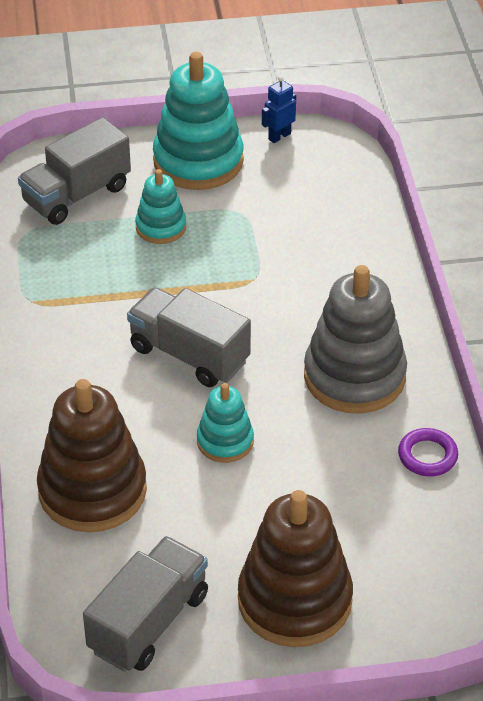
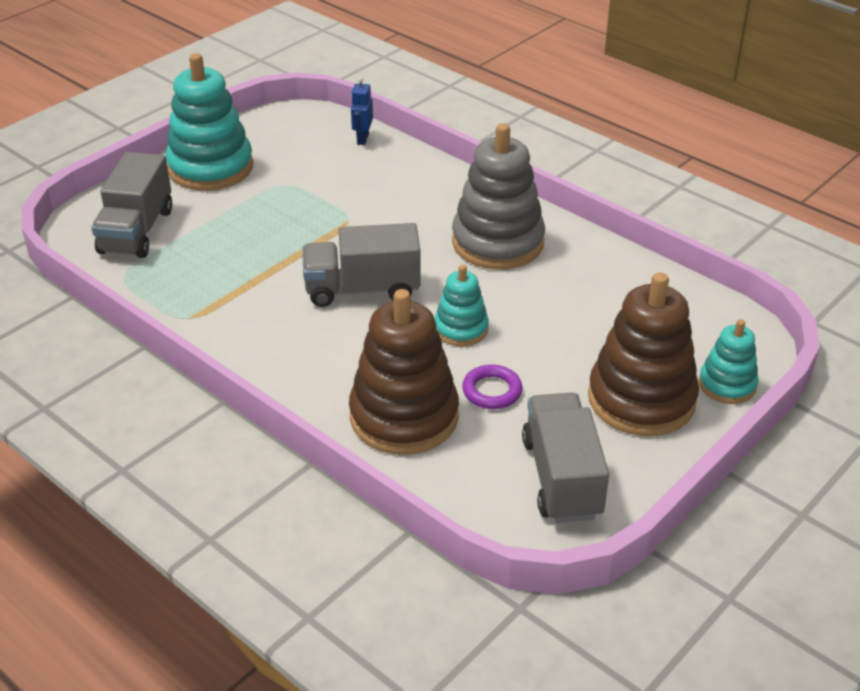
camera: 40 degrees left, 5 degrees down
turquoise stacking toy [135,169,186,244] -> turquoise stacking toy moved to [699,319,759,404]
blue robot [262,76,296,143] -> blue robot moved to [351,77,373,145]
purple ring [398,428,458,476] -> purple ring moved to [462,364,522,409]

